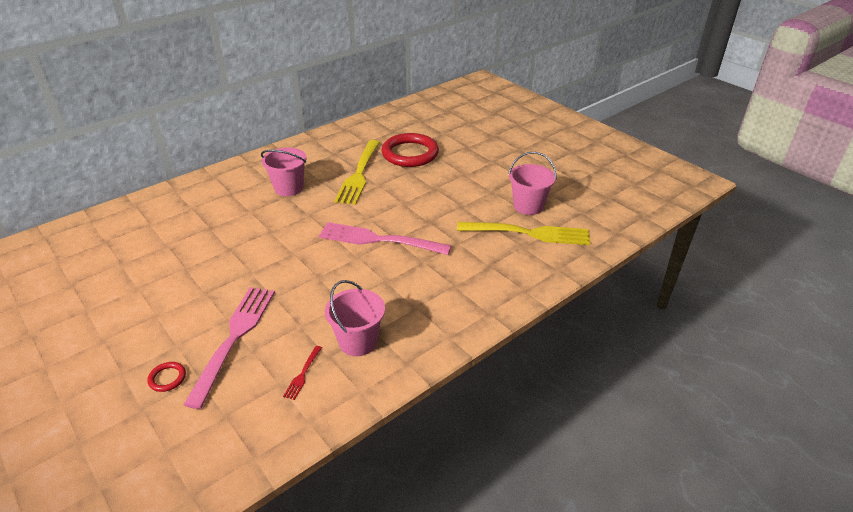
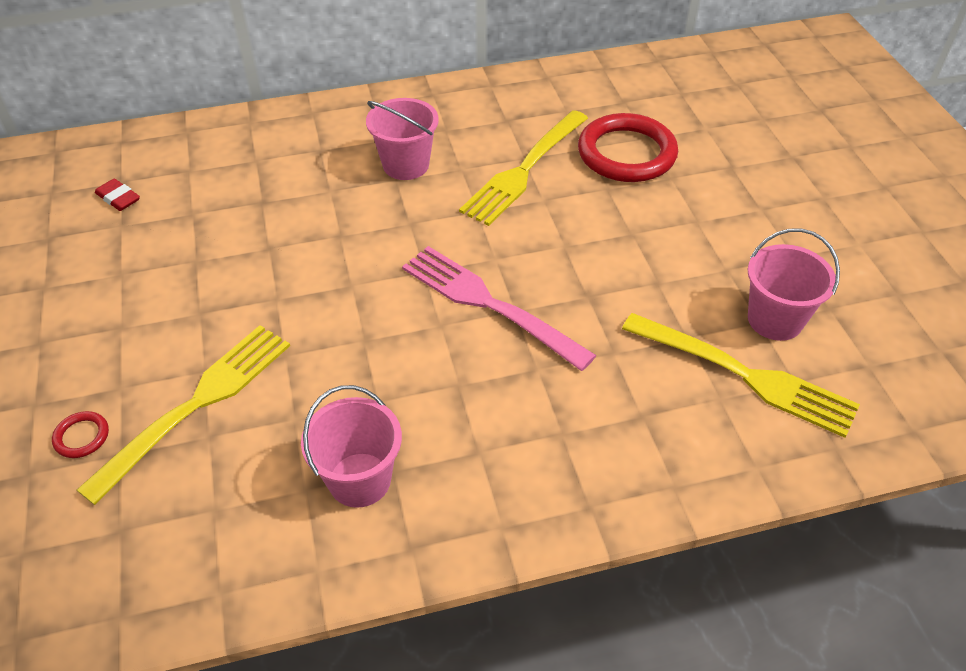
camera: 25 degrees right, 10 degrees up
pink fork [184,287,275,409] -> yellow fork [77,325,290,505]
red fork [283,346,322,400] -> none
none -> red eraser [95,179,140,211]

